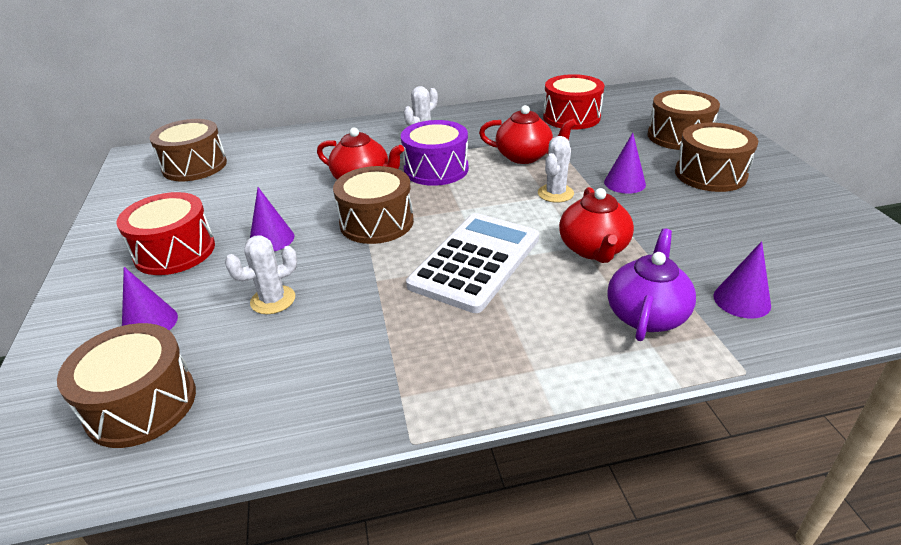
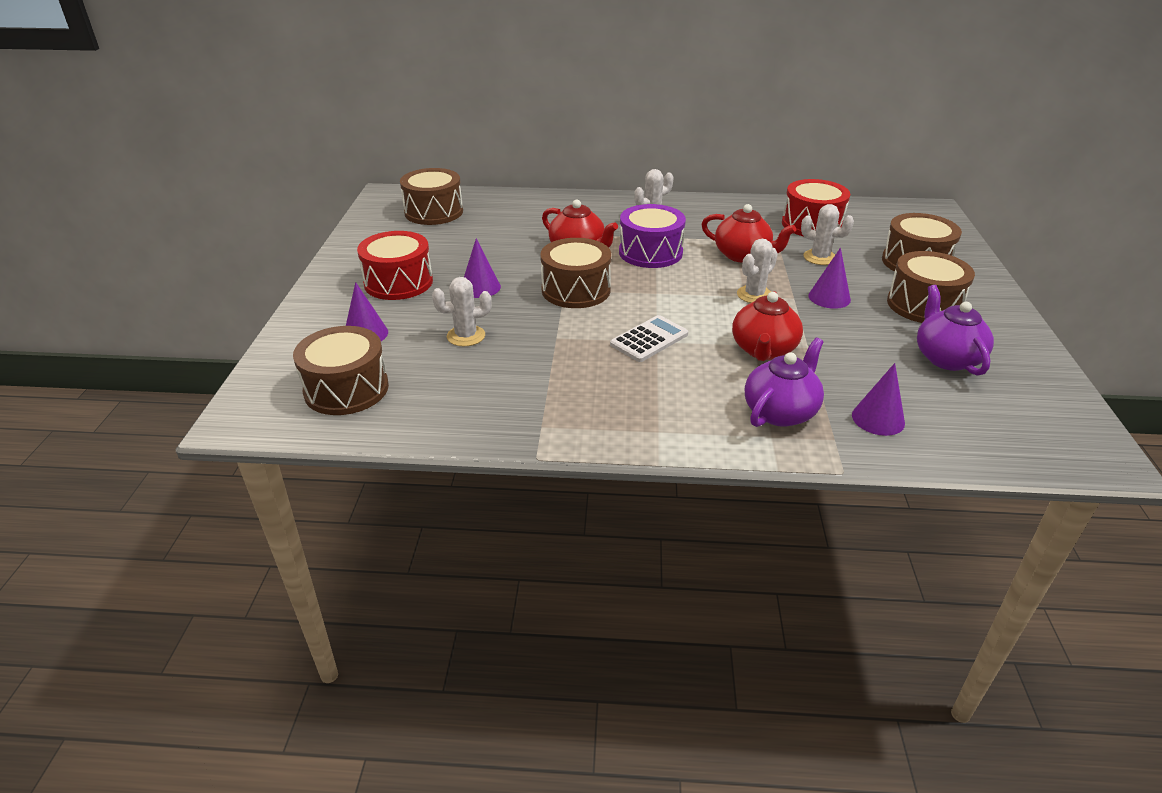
camera: 15 degrees right, 0 degrees up
white calculator [406,213,539,313] -> white calculator [610,315,688,362], size x0.57
none -> white cactus [801,204,854,265]
none -> purple teapot [917,285,994,376]

